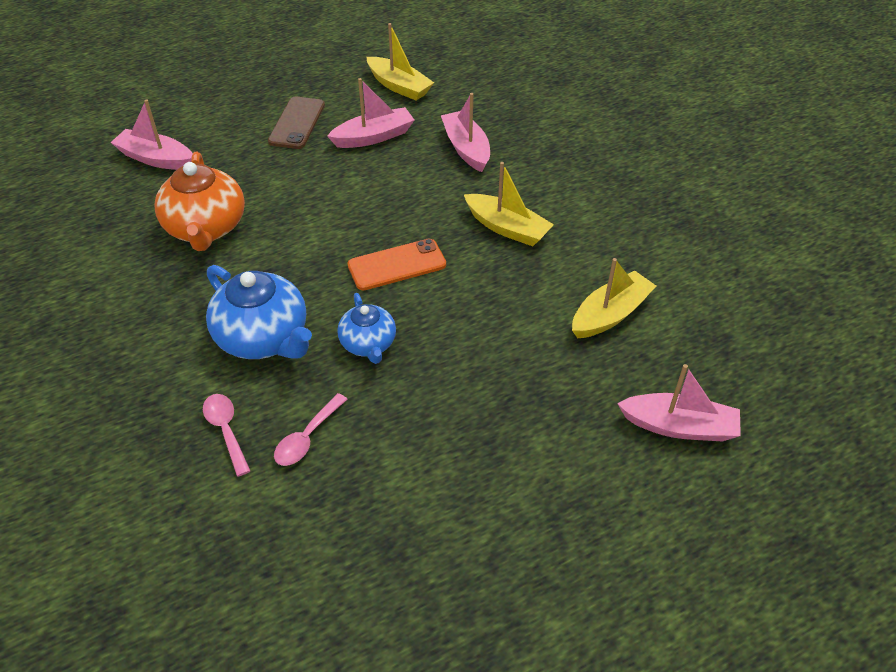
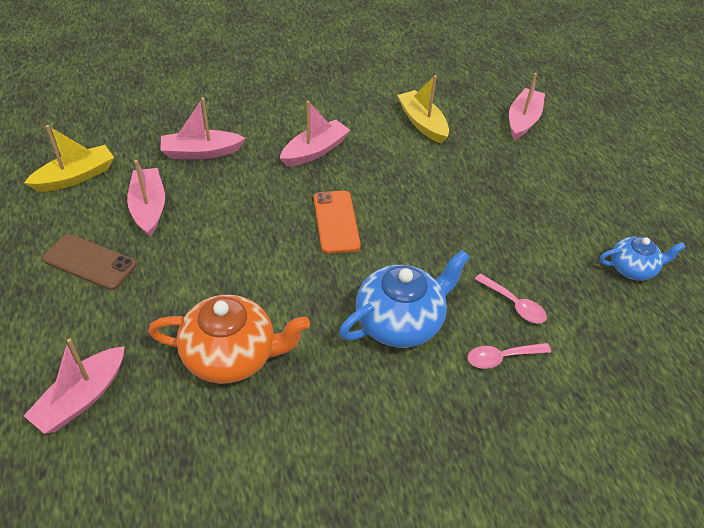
camera: 80 degrees left, 0 degrees up
blue teapot [337,293,396,364] -> blue teapot moved to [600,236,686,281]
yellow boat [464,162,554,246] -> pink boat [280,101,350,167]

